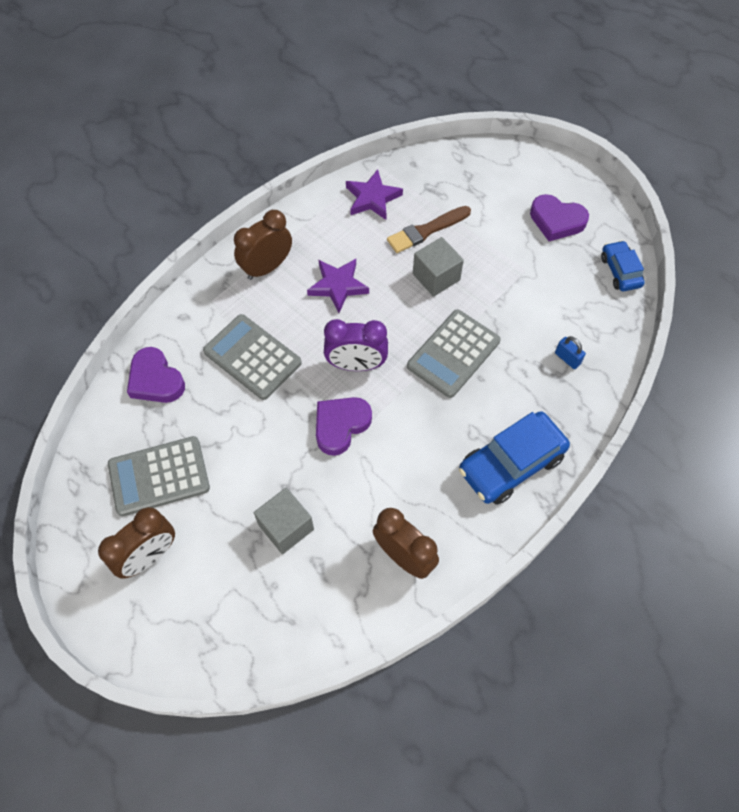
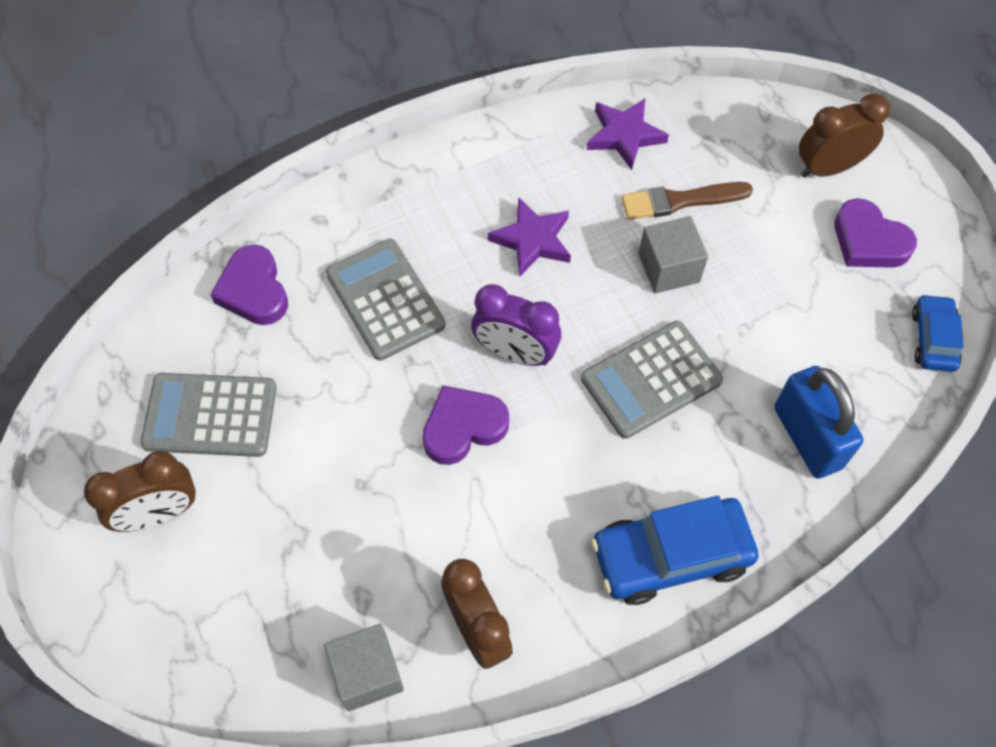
camera: 20 degrees right, 0 degrees up
brown clock [234,210,292,280] -> brown clock moved to [799,94,890,178]
grey cube [254,488,314,554] -> grey cube moved to [324,624,404,711]
blue padlock [555,336,586,369] -> blue padlock [774,366,864,479], size x2.25

